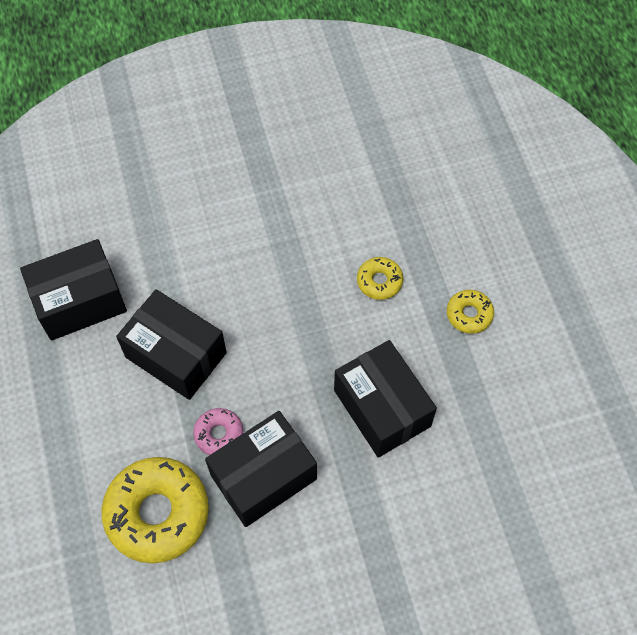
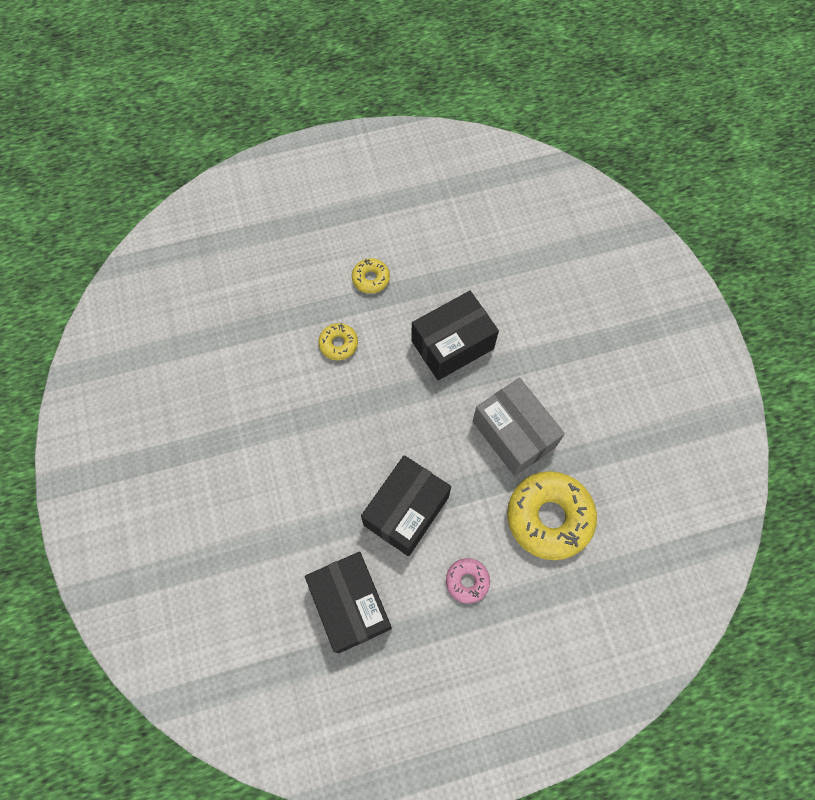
camera: 90 degrees left, 5 degrees up
pink donut [193,408,243,455] -> pink donut moved to [446,558,490,604]
black box [205,411,317,527] -> grey box [473,378,565,476]

